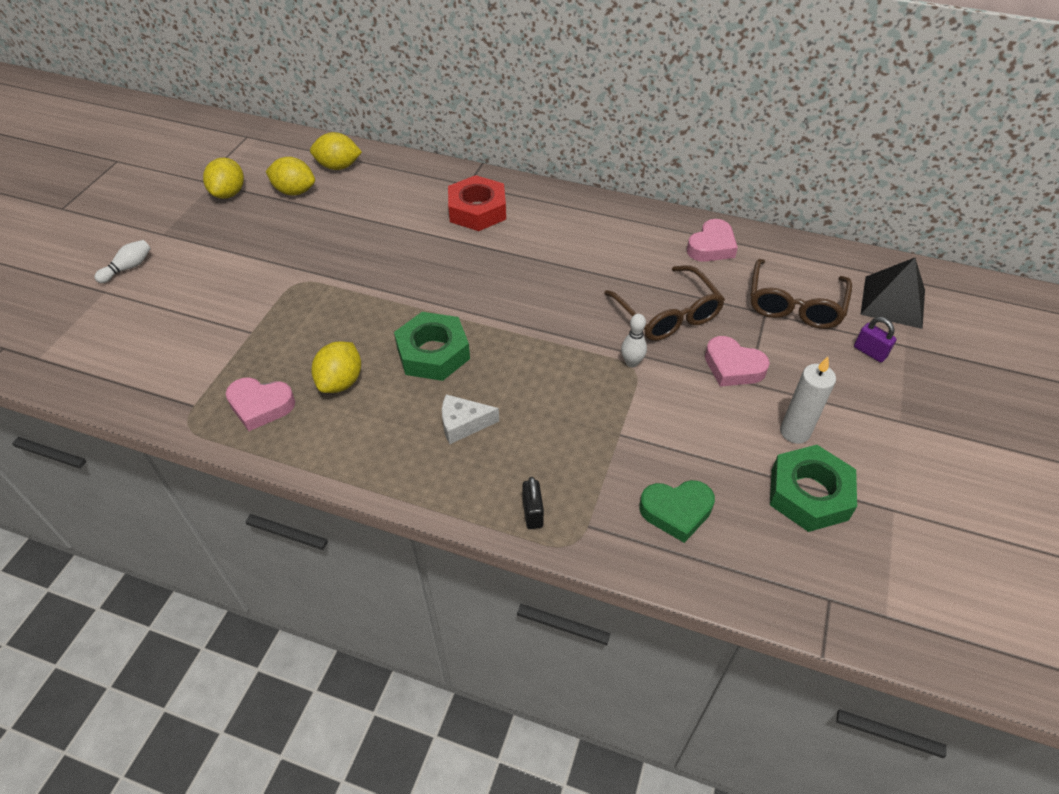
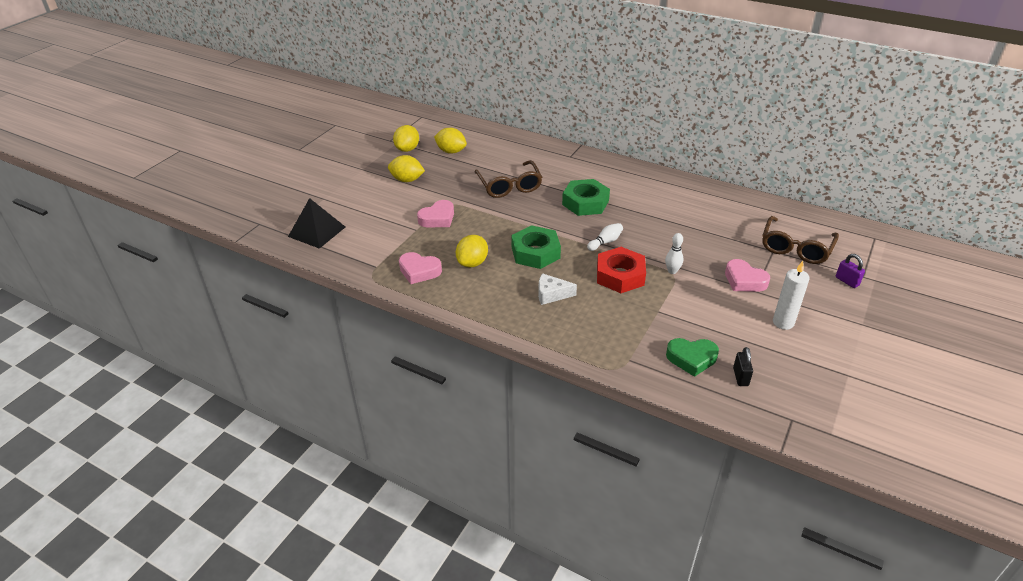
camera: 10 degrees right, 10 degrees down
white bowling pin [94,240,151,283] -> white bowling pin moved to [587,223,623,251]
yellow lemon [310,132,362,170] -> yellow lemon moved to [388,155,425,182]
red nut [448,175,506,231] -> red nut moved to [597,247,646,293]
black padlock [522,477,544,529] -> black padlock moved to [733,347,753,386]
brown glasses [604,265,725,341] -> brown glasses moved to [475,160,542,198]
pink heart [687,219,738,262] -> pink heart moved to [417,200,454,228]
green nut [770,445,857,532] -> green nut moved to [562,179,610,216]
black pyramid [860,258,925,329] -> black pyramid moved to [288,198,345,249]

